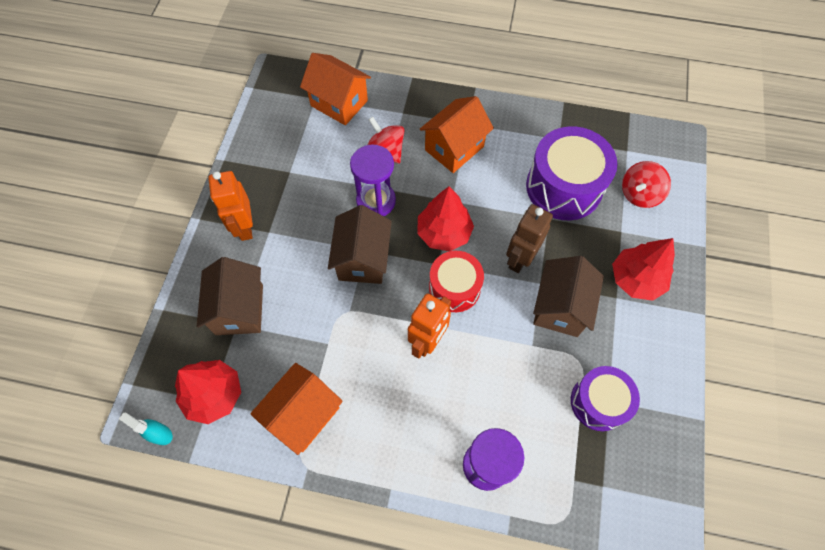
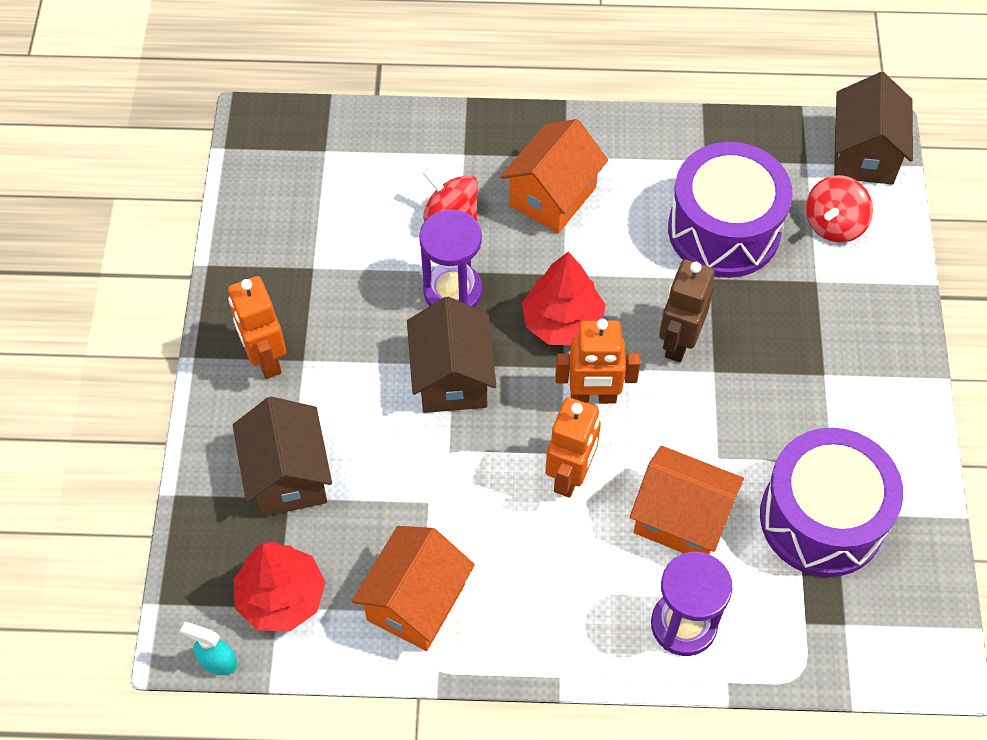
camera: 10 degrees left, 5 degrees down
orange house [300,53,371,125] -> orange house moved to [630,446,744,555]
red drum [429,251,484,312] -> orange robot [555,319,641,404]
brown house [533,256,604,337] -> brown house moved to [834,72,913,185]
purple drum [571,366,640,431] -> purple drum [760,428,903,577], size x1.58
red tree [612,238,675,301] -> none

